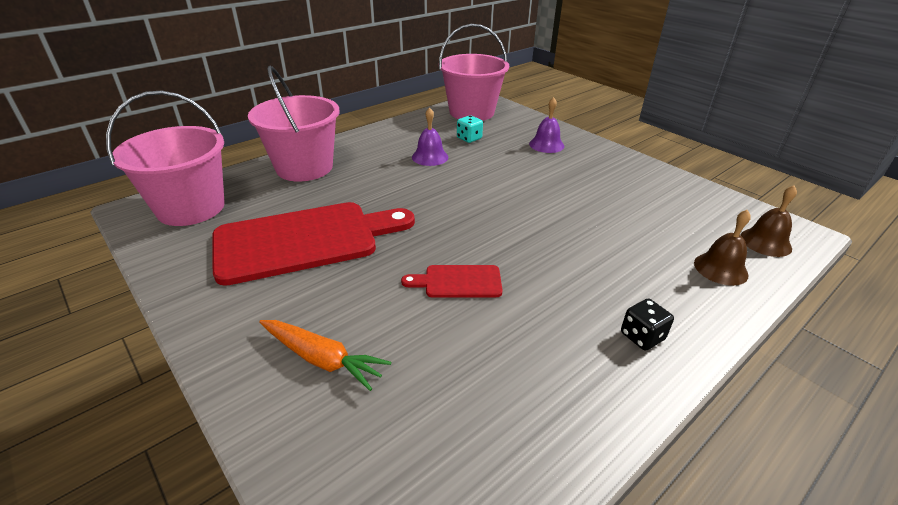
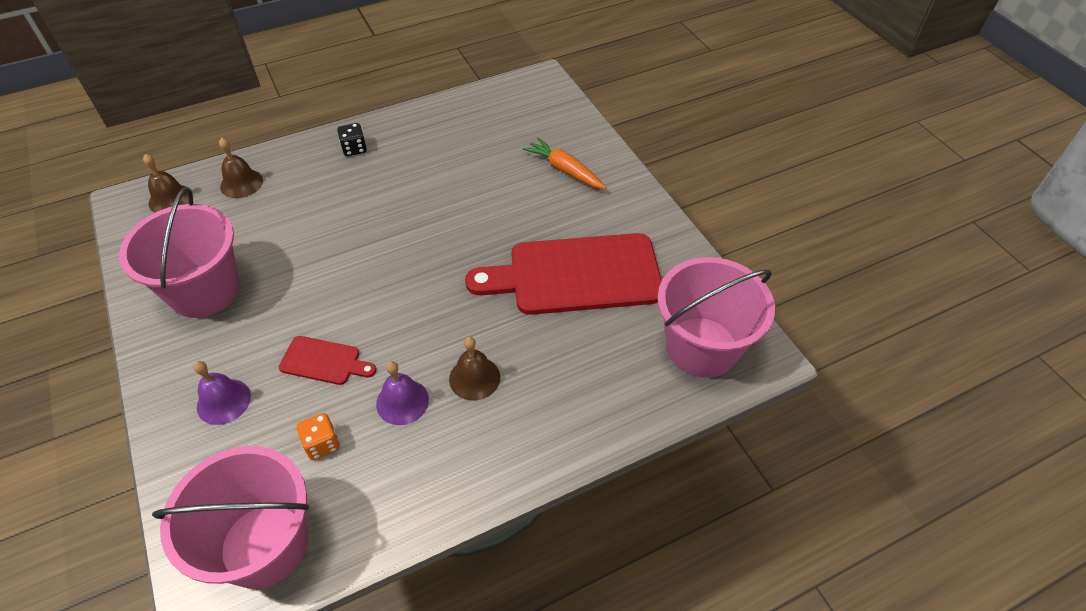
camera: 165 degrees left, 15 degrees up
pink bucket [248,66,340,182] -> pink bucket moved to [119,187,240,318]
red cutting board [401,265,503,298] -> red cutting board moved to [279,336,376,385]
turquoise dice [457,115,483,143] -> orange dice [297,413,340,460]
none -> brown bell [449,337,500,400]

